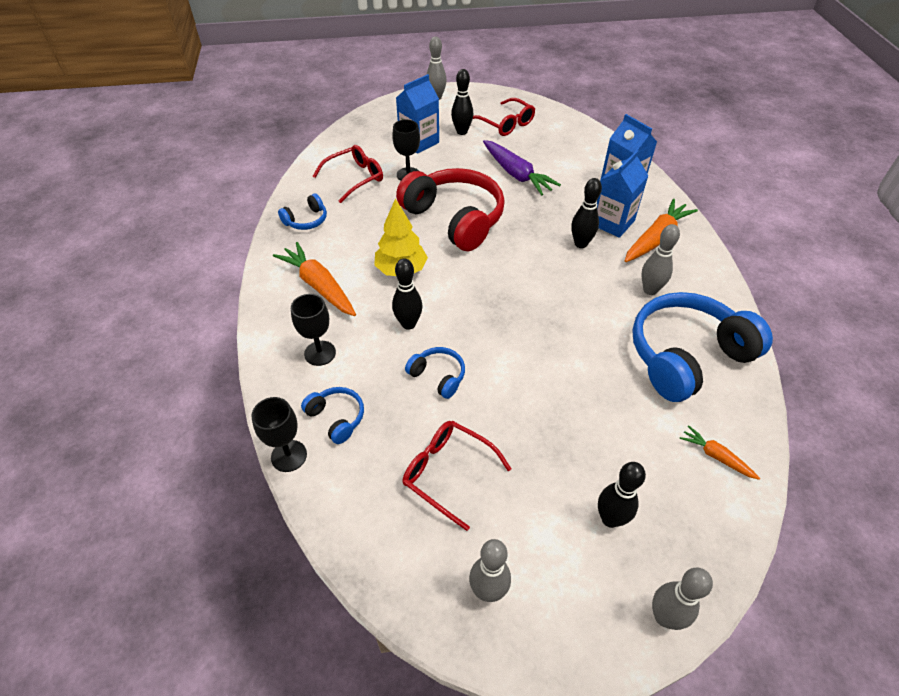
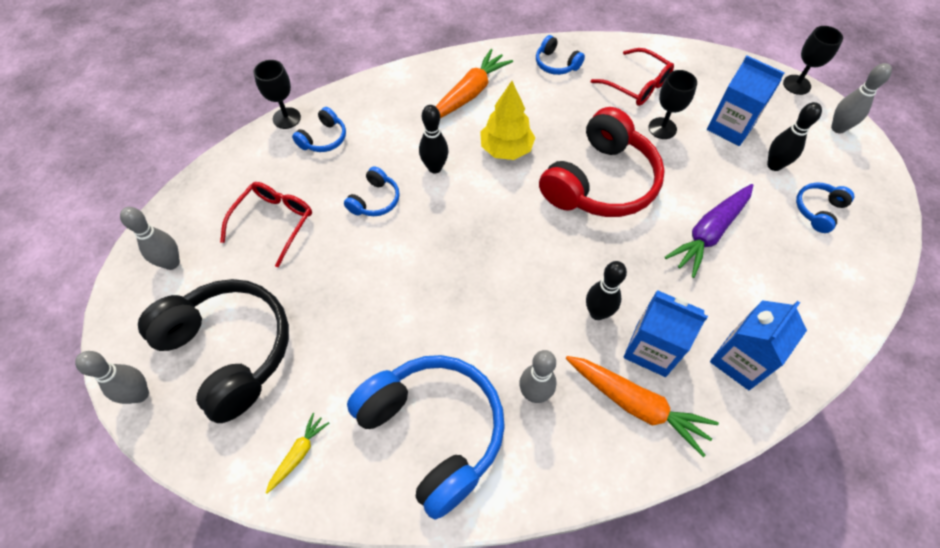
camera: 80 degrees right, 10 degrees up
black goblet [291,294,336,366] -> black goblet moved to [783,26,843,95]
red glasses [473,98,535,136] -> blue headphones [796,183,854,233]
black bowling pin [598,462,646,528] -> black headphones [138,279,289,423]
orange carrot [680,425,760,480] -> yellow carrot [266,413,329,493]

